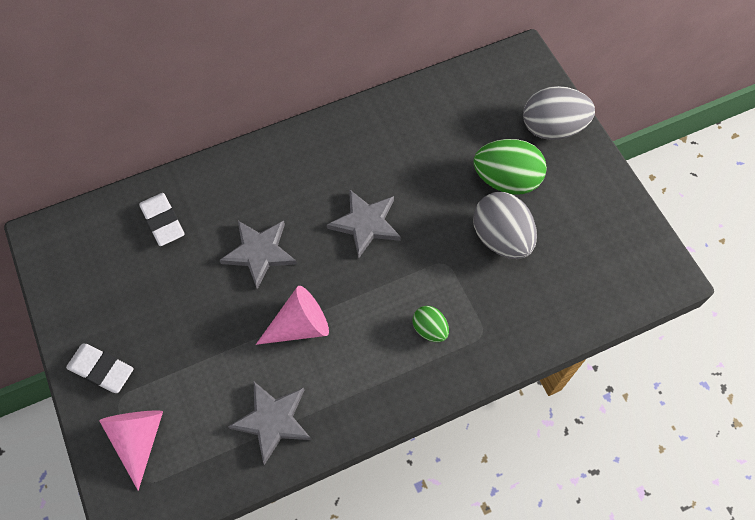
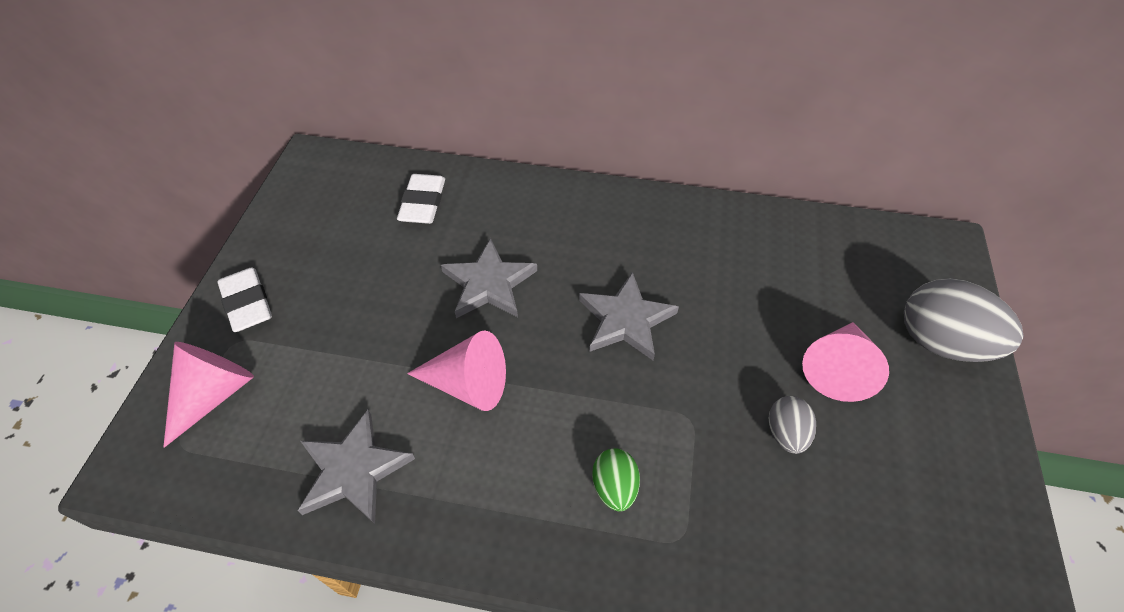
camera: 35 degrees right, 10 degrees down
green egg [473,139,547,194] -> pink cone [802,322,889,402]
grey egg [473,192,537,259] -> grey egg [769,396,816,454], size x0.53

